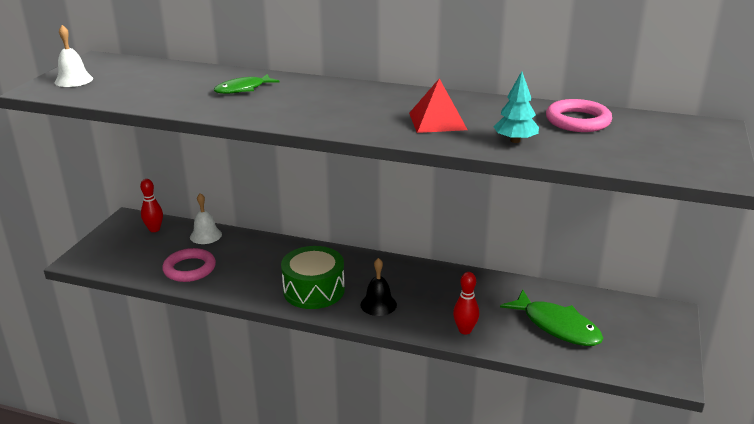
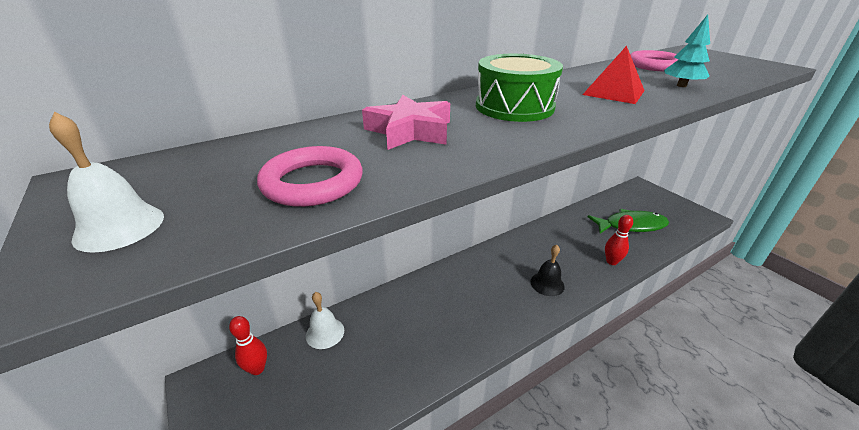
camera: 50 degrees left, 5 degrees up
pink ring [162,248,216,282] -> pink ring moved to [257,146,363,207]
green fish [214,74,279,94] -> pink star [362,95,450,150]
green drum [281,246,345,309] -> green drum moved to [476,54,563,122]

